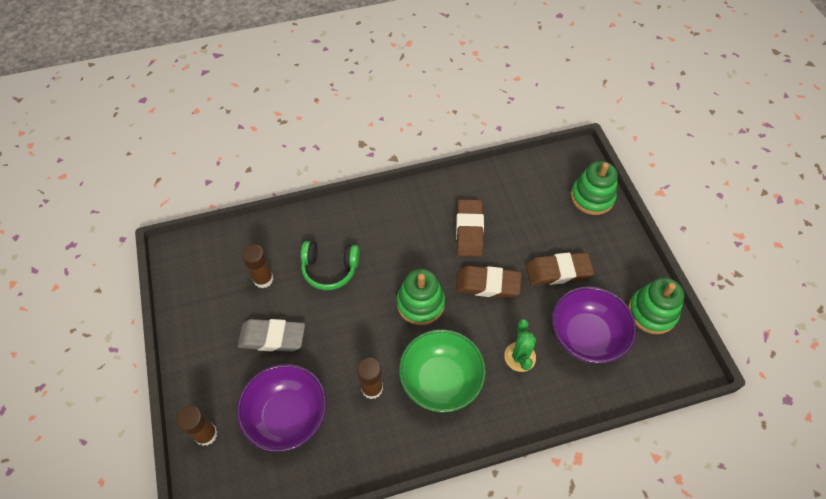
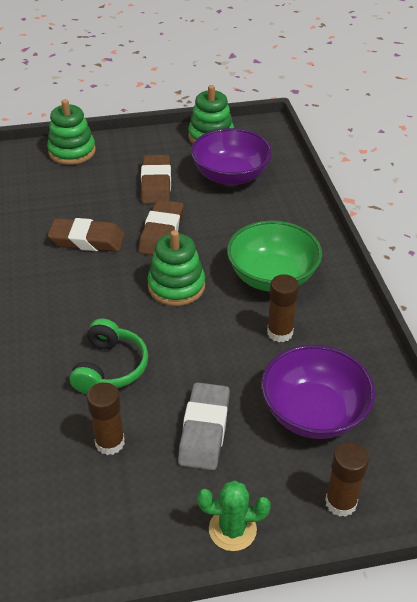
camera: 85 degrees left, 15 degrees down
green cactus [504,319,536,372] -> green cactus moved to [197,480,270,551]

